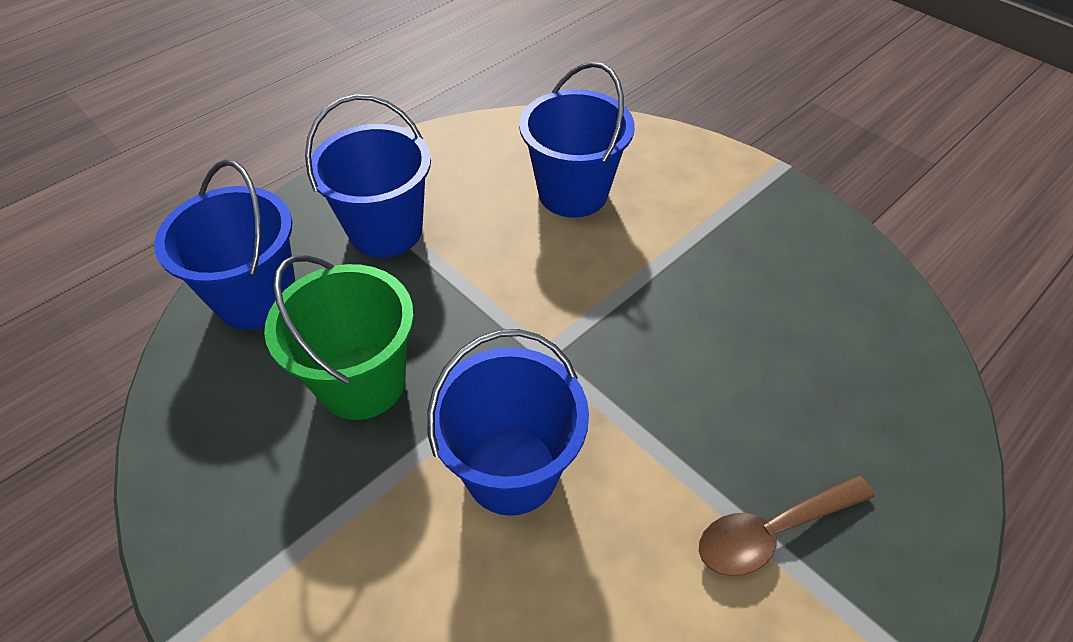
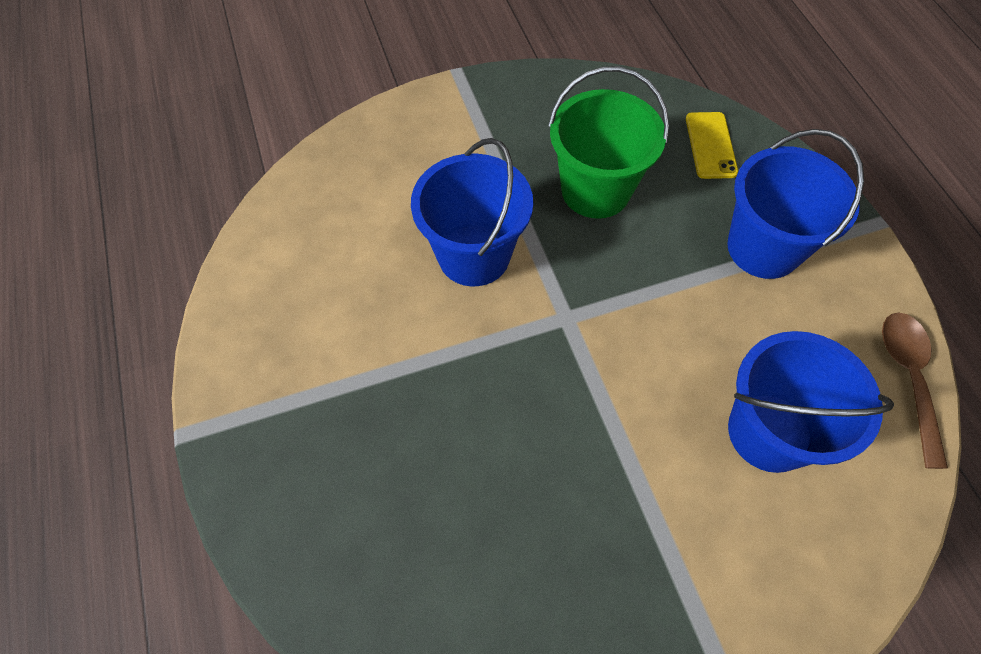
camera: 115 degrees right, 10 degrees up
blue bucket [154,159,295,330] -> yellow phone [686,112,738,179]
brown spoon [699,475,875,576] -> brown spoon moved to [882,313,948,469]

